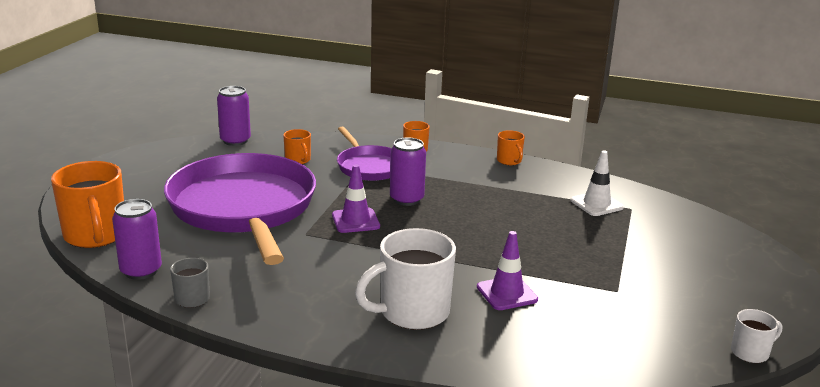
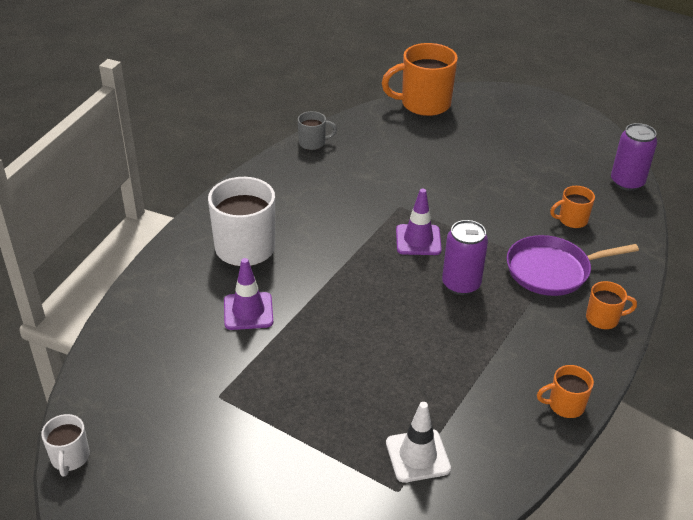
camera: 105 degrees right, 15 degrees up
purple can [112,199,162,280] -> none
purple pan [164,153,316,265] -> none

